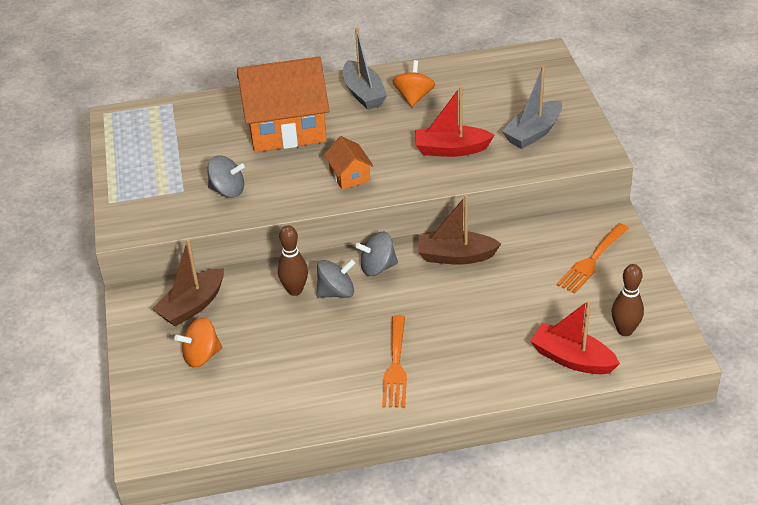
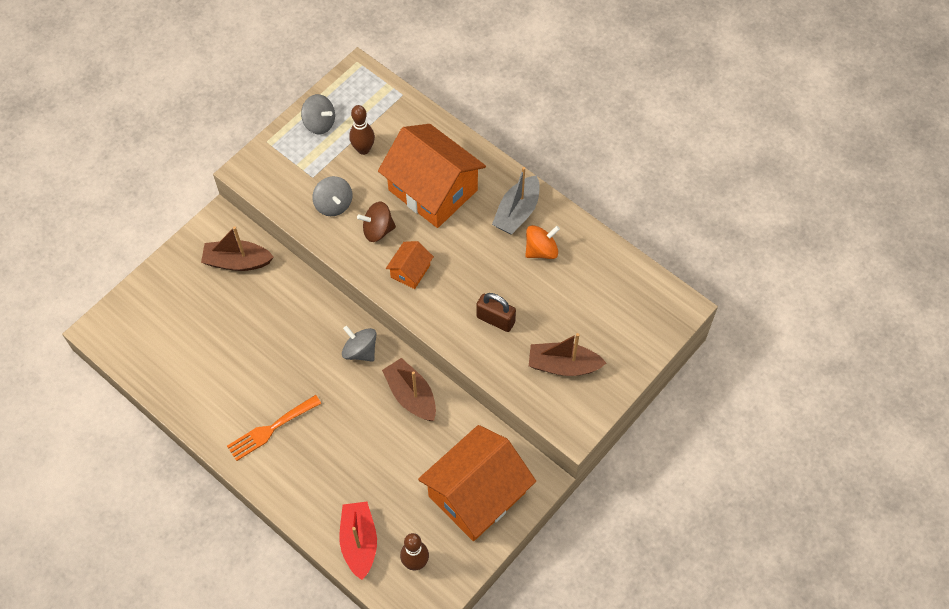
camera: 50 degrees right, 20 degrees up
orange spinning top [174,318,222,368] -> none
brown bowling pin [278,225,308,296] -> brown bowling pin moved to [349,105,375,155]
grey spinning top [316,259,355,298] -> grey spinning top moved to [301,94,335,134]
red boat [415,86,494,157] -> brown padlock [476,293,516,332]
grey boat [502,66,562,149] -> brown boat [529,333,606,376]
orange fork [557,223,629,294] -> orange house [418,425,536,541]
none -> brown spinning top [357,202,396,242]

